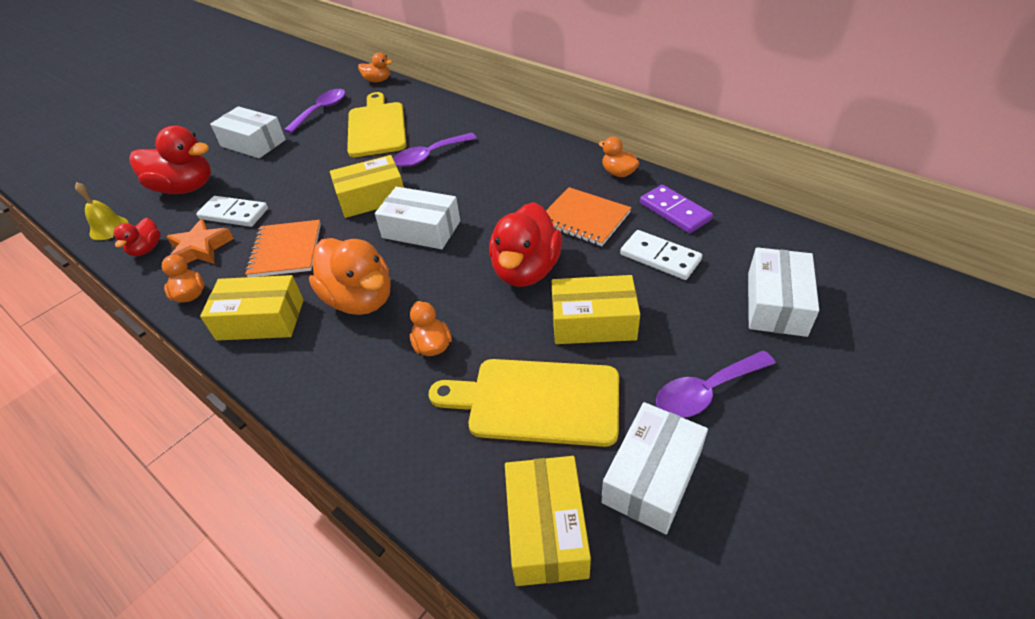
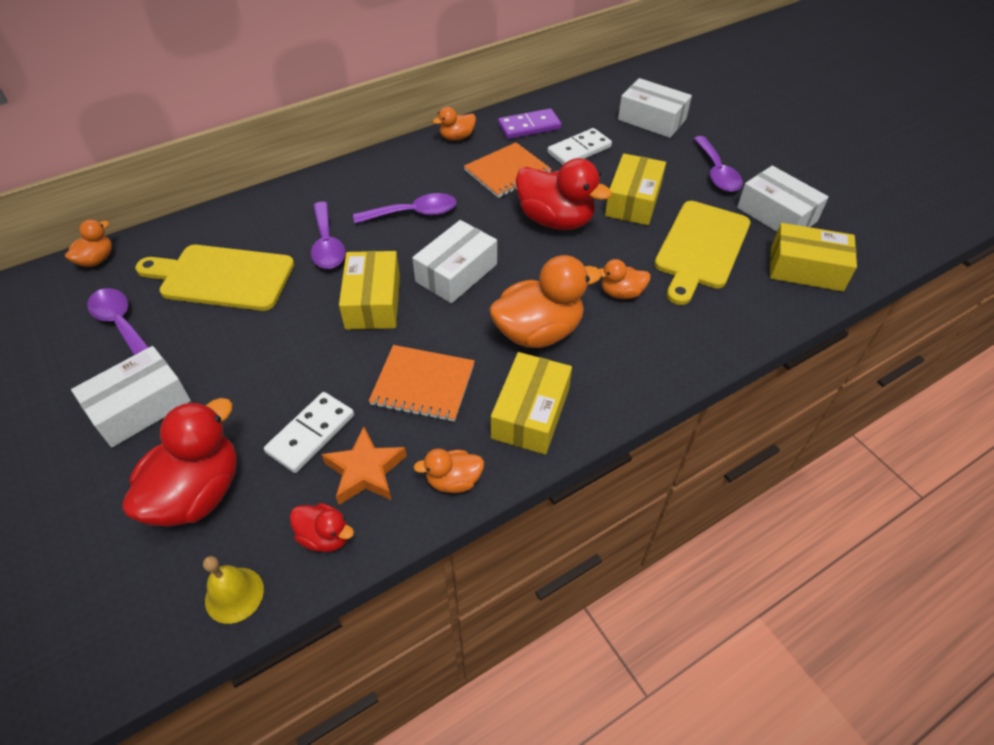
camera: 75 degrees left, 5 degrees up
none -> purple spoon [353,193,456,224]

